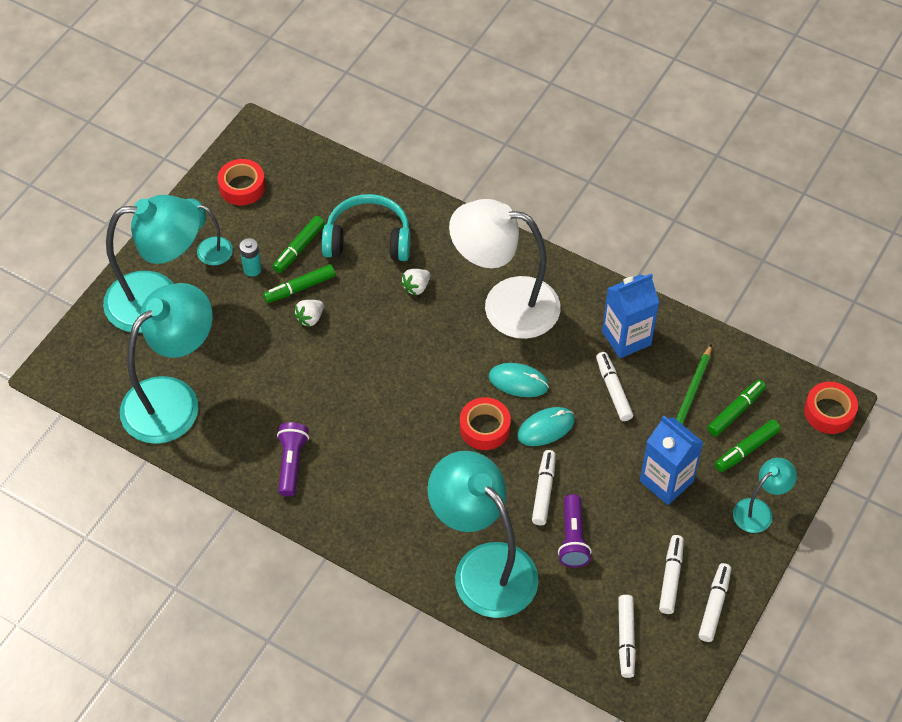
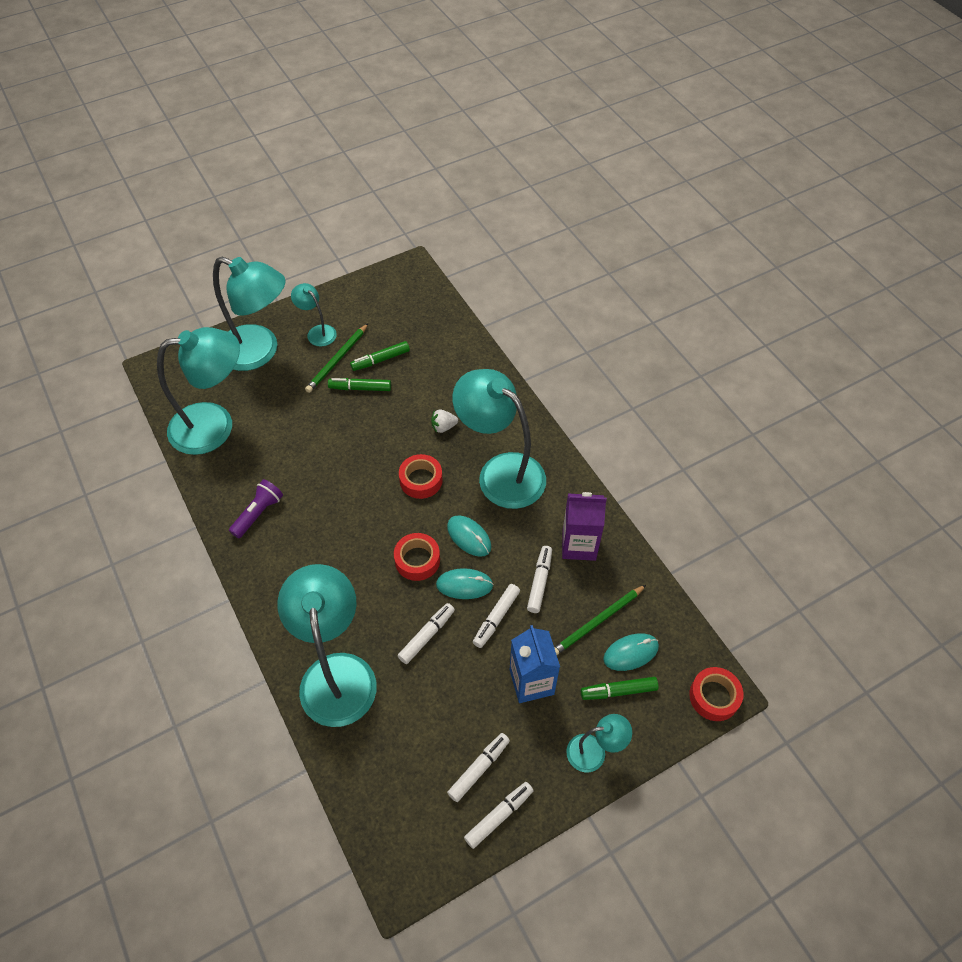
camera: 30 degrees right, 0 degrees up
red tape [218,159,266,205] -> red tape moved to [399,454,443,499]
turquoise battery [239,238,262,277] -> green pencil [305,324,368,393]
white strawberry [294,300,324,327] -> none
turquoise headphones [322,194,411,261] -> none
white lamp [449,199,561,339] -> turquoise lamp [452,369,546,509]
purple flashlight [558,494,592,568] -> none
blue carton [602,273,659,358] -> purple carton [562,492,607,561]
white marker [618,595,636,678] -> white marker moved to [473,584,520,648]
green marker [707,380,766,437] -> turquoise mouse [603,633,659,671]

